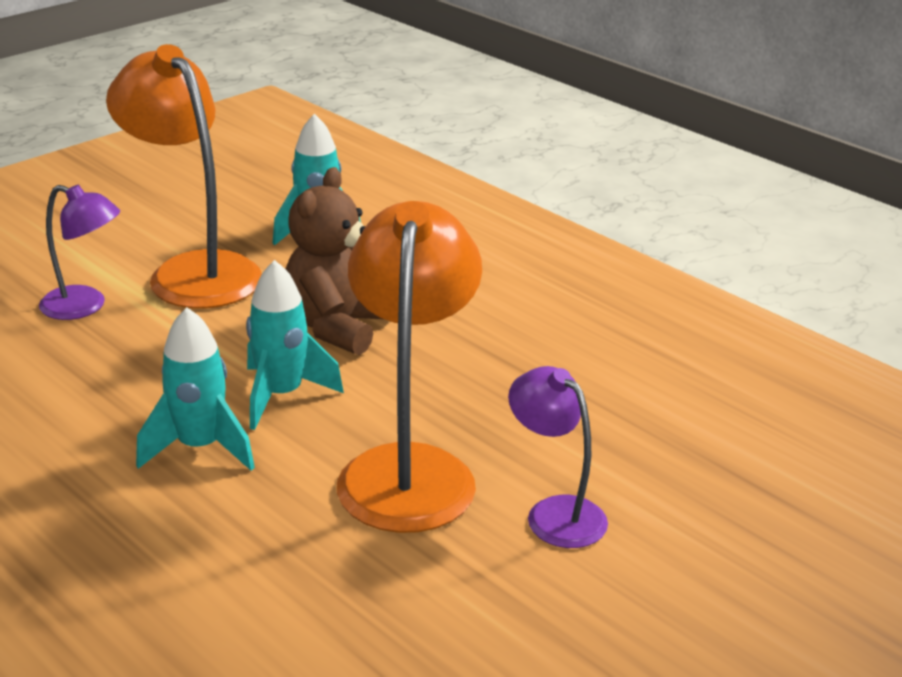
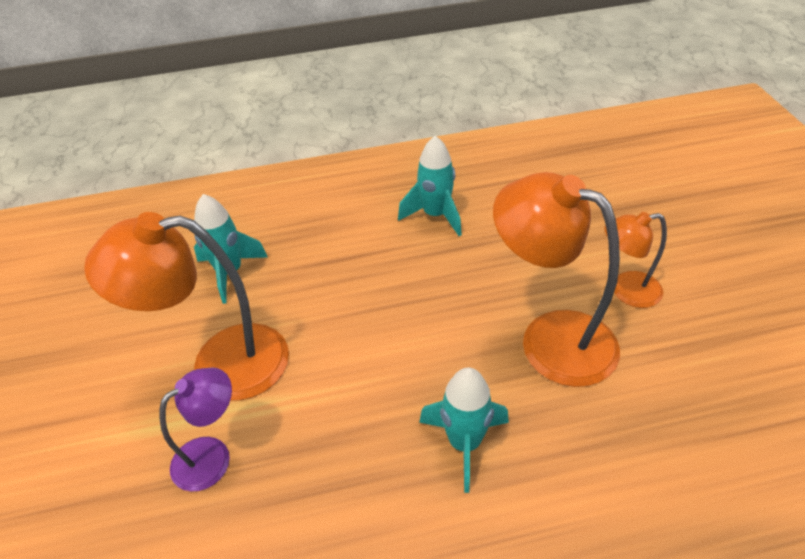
camera: 55 degrees left, 15 degrees up
turquoise rocket [246,260,344,430] -> turquoise rocket moved to [398,136,462,236]
brown teddy bear [285,167,382,355] -> none
purple lamp [508,366,608,548] -> orange lamp [604,212,667,308]

